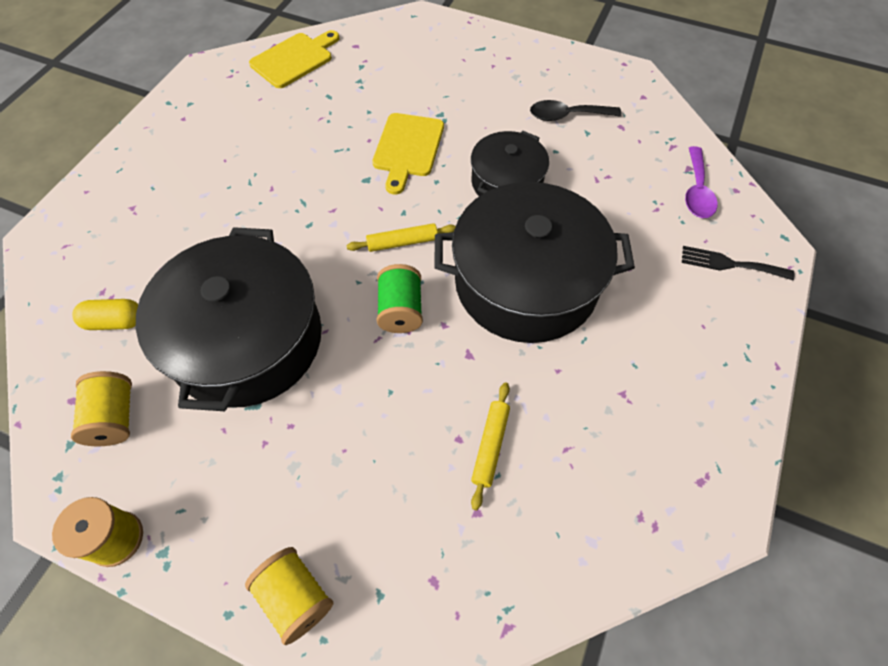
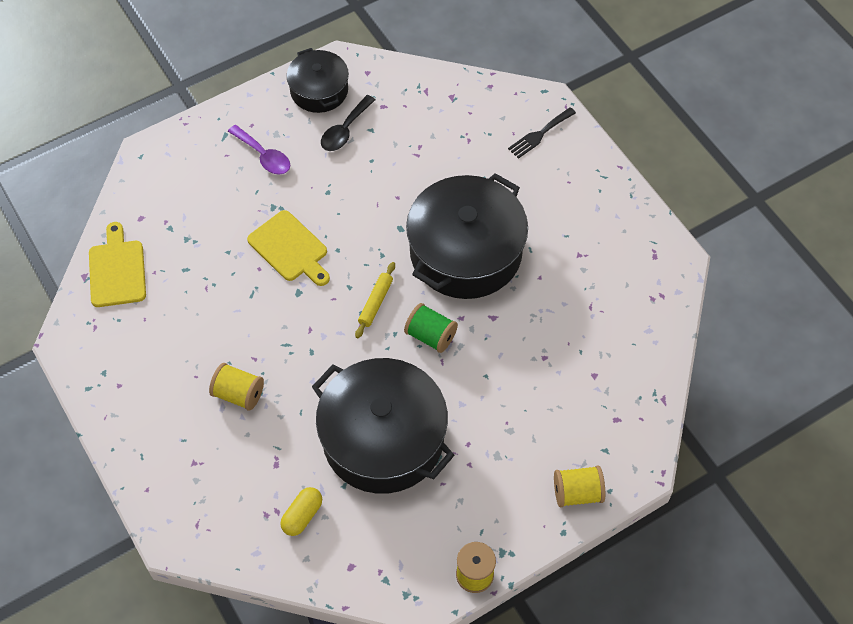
camera: 55 degrees left, 0 degrees up
yellow spool [71,371,132,446] -> yellow spool moved to [209,363,264,411]
black pot [471,131,549,196] -> black pot moved to [287,48,349,113]
yellow rolling pin [471,382,510,510] -> none
purple spoon [685,146,718,218] -> purple spoon moved to [228,125,290,175]

